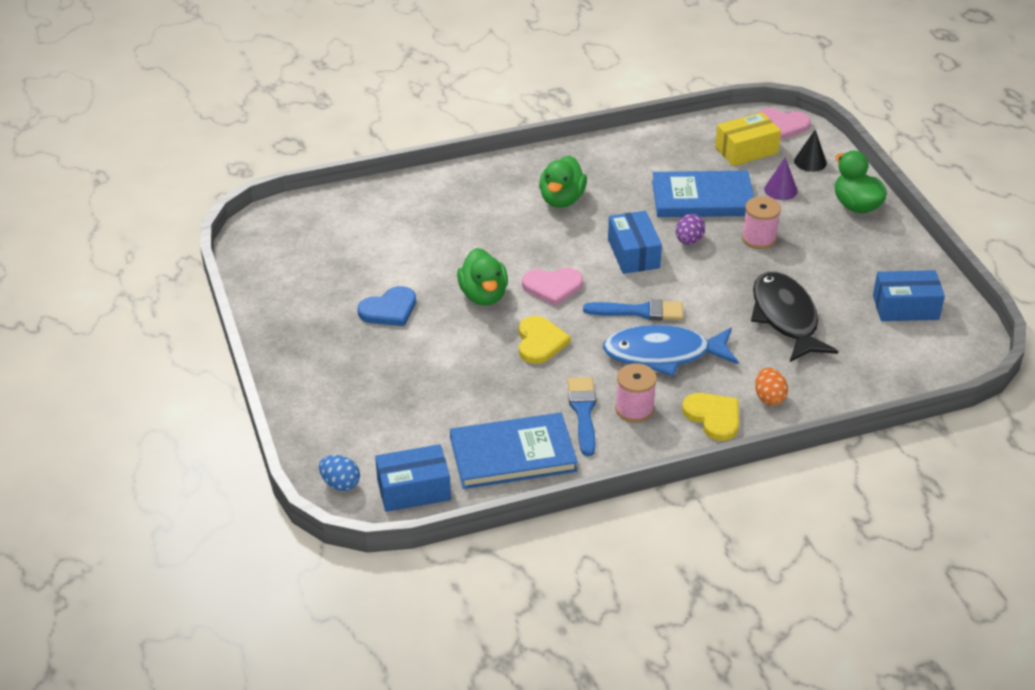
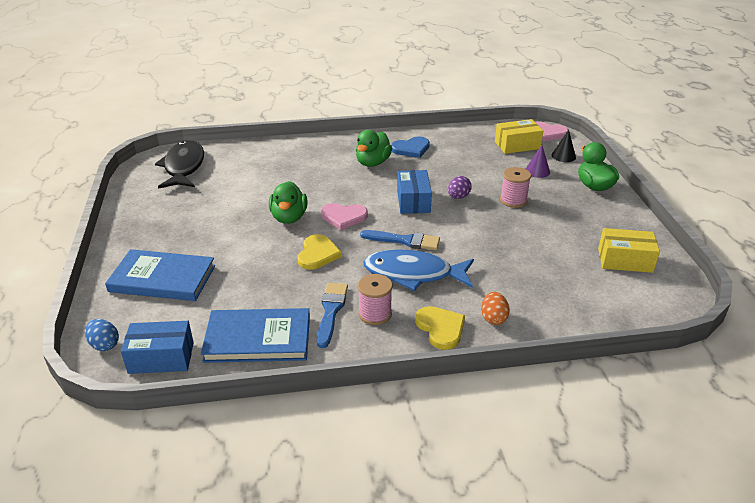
camera: 10 degrees right, 5 degrees down
blue heart [358,286,416,326] -> blue heart moved to [391,136,430,158]
blue book [652,171,754,217] -> blue book moved to [105,249,215,301]
black fish [751,271,838,362] -> black fish moved to [155,140,204,189]
blue box [873,270,945,321] -> yellow box [598,228,660,273]

